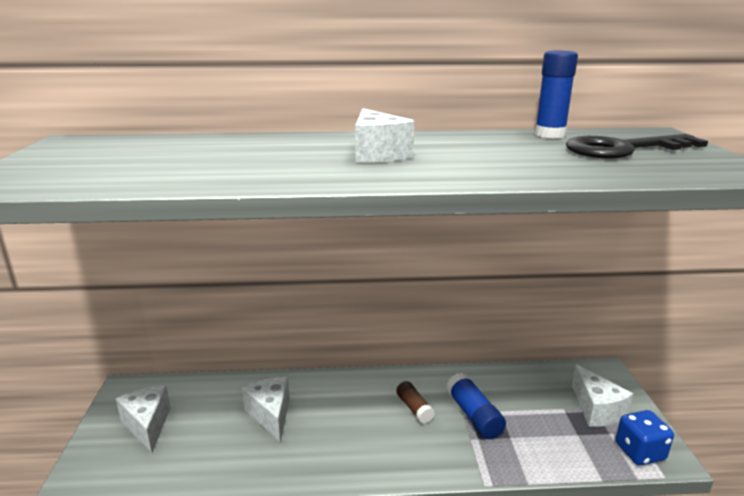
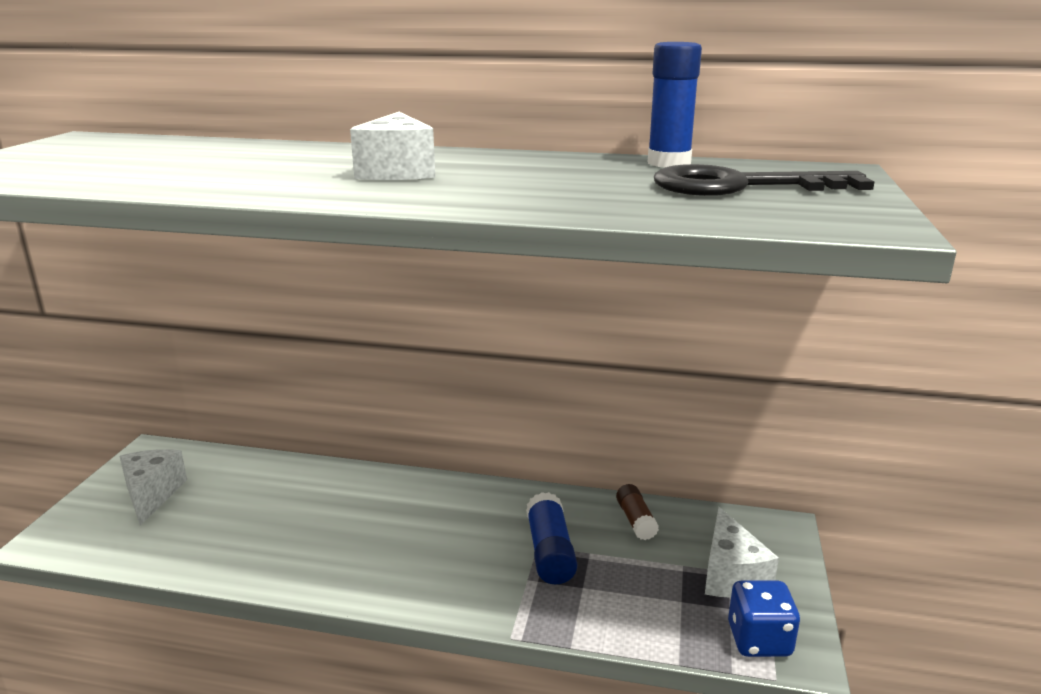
camera: 15 degrees right, 0 degrees up
white cheese [242,377,290,442] -> none
brown glue stick [396,381,435,423] -> brown glue stick moved to [616,484,659,540]

